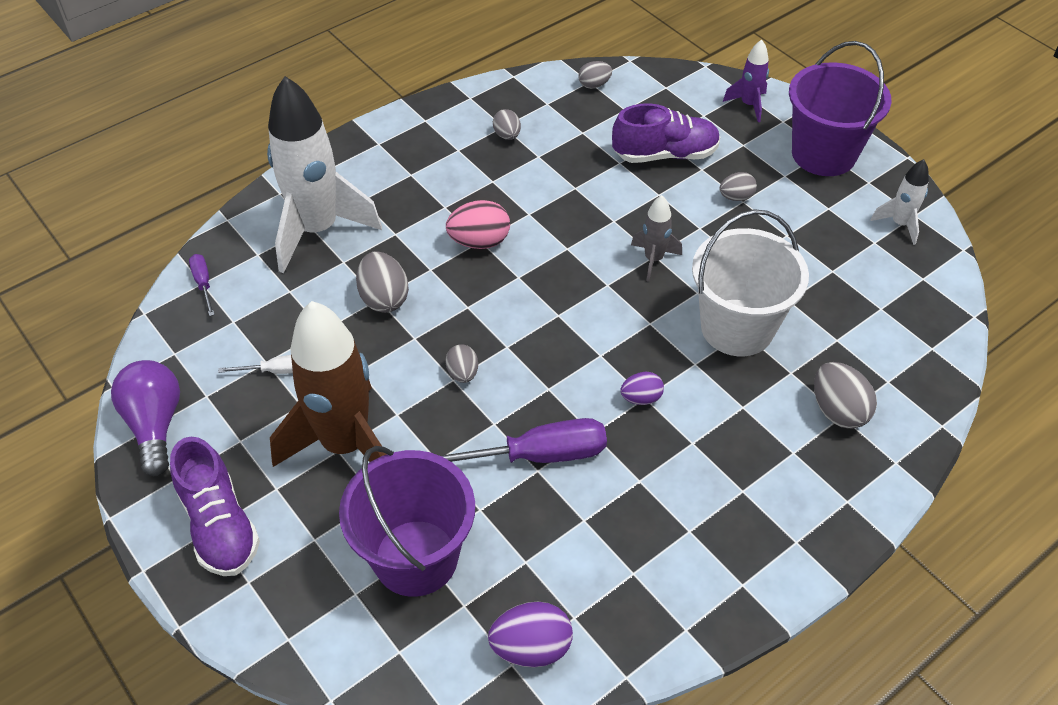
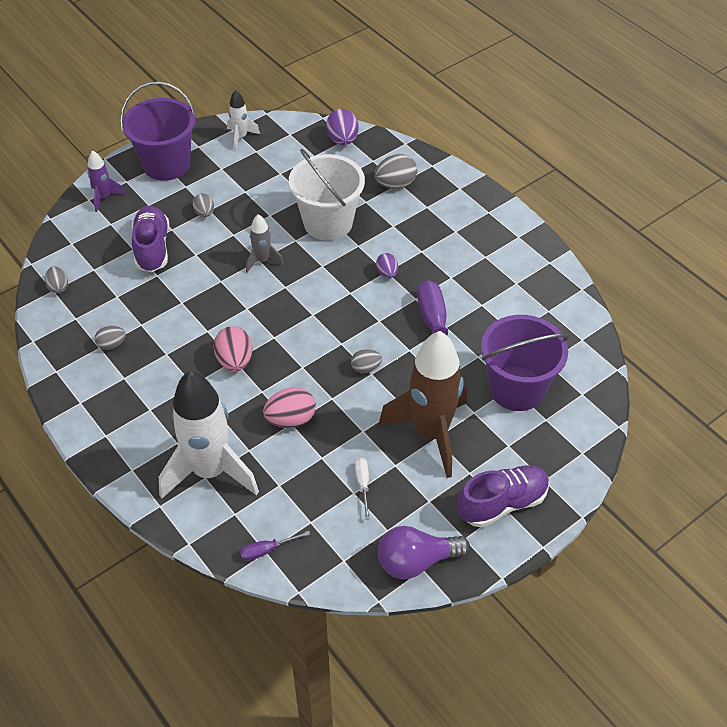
camera: 90 degrees left, 0 degrees up
grey egg [356,251,409,313] -> pink egg [263,387,316,428]
purple egg [488,602,573,668] -> purple egg moved to [326,109,358,145]

